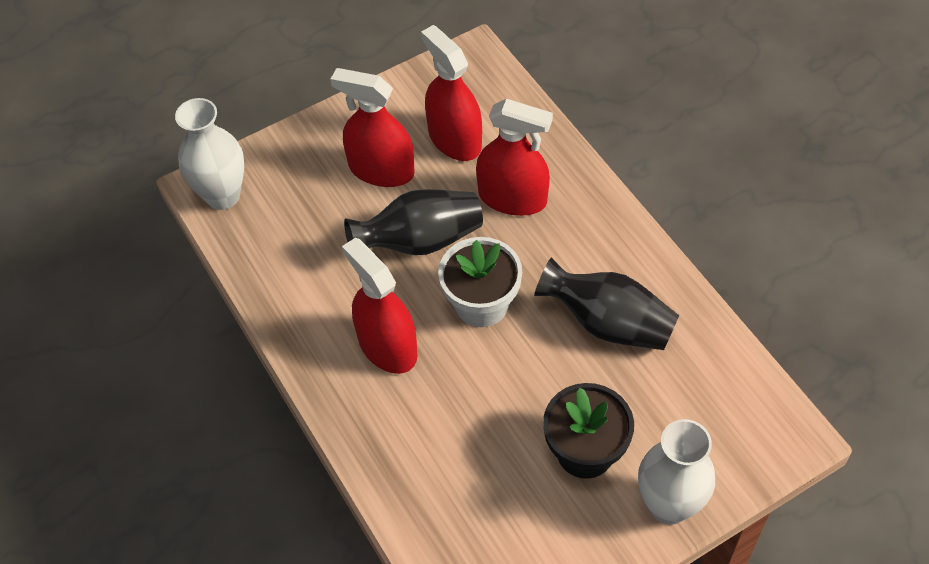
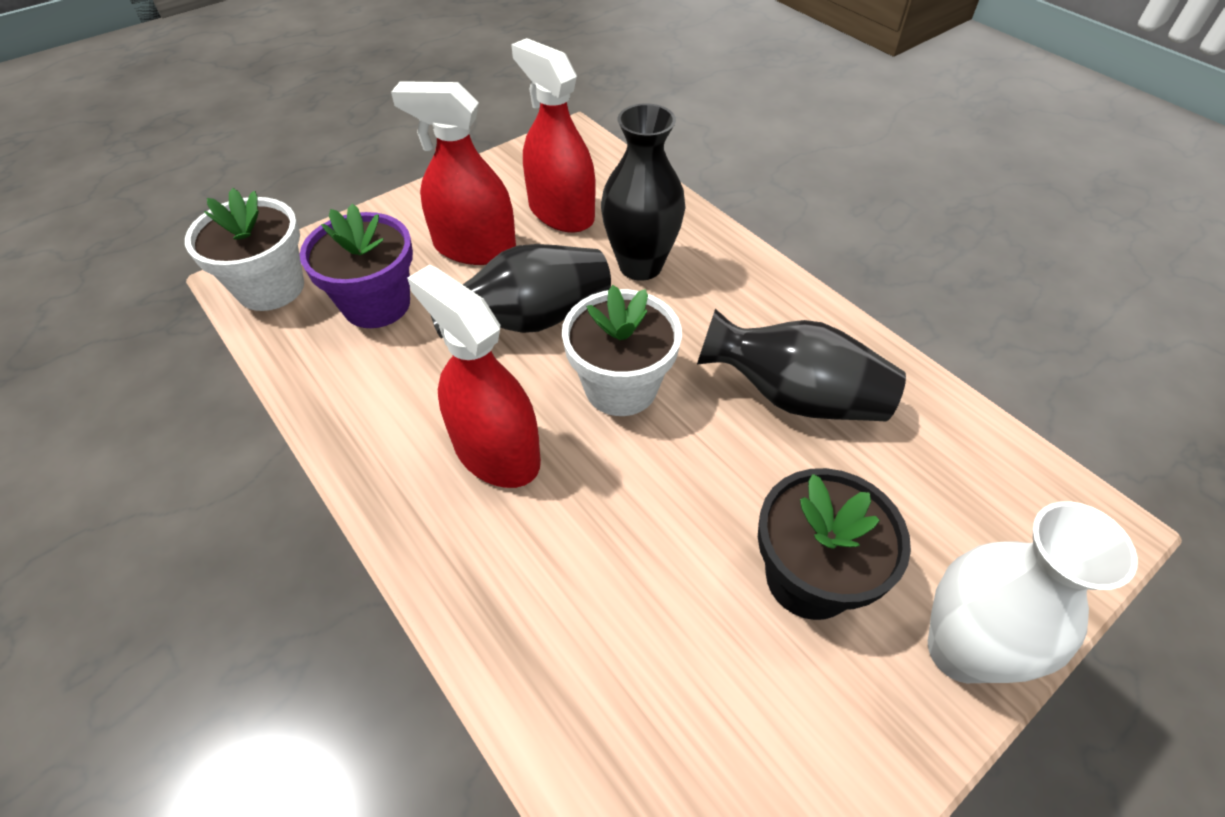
camera: 10 degrees left, 5 degrees down
white vase [175,98,244,210] -> white flower pot [185,188,304,311]
red spray bottle [476,99,553,216] -> black vase [601,103,686,281]
none -> purple flower pot [300,203,413,328]

